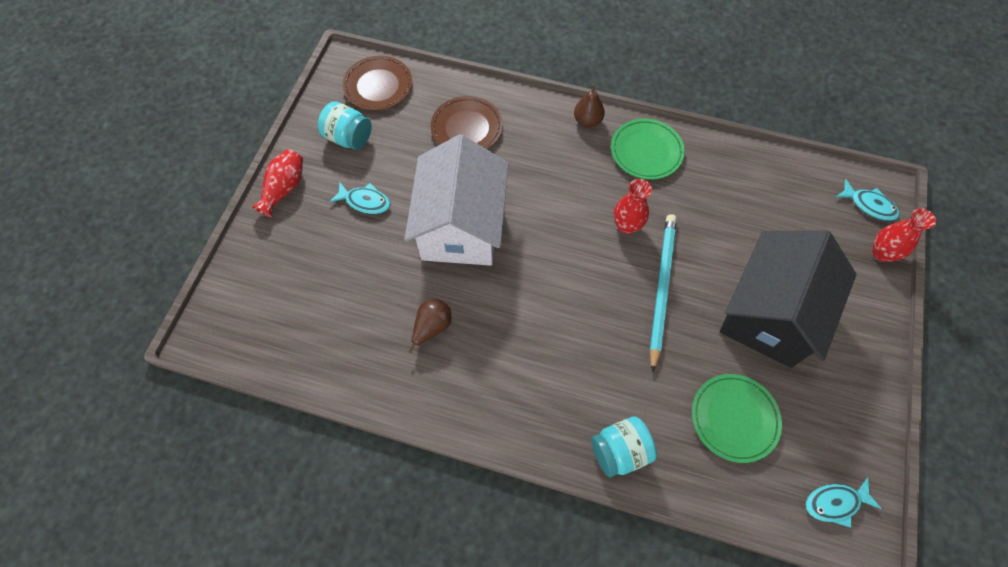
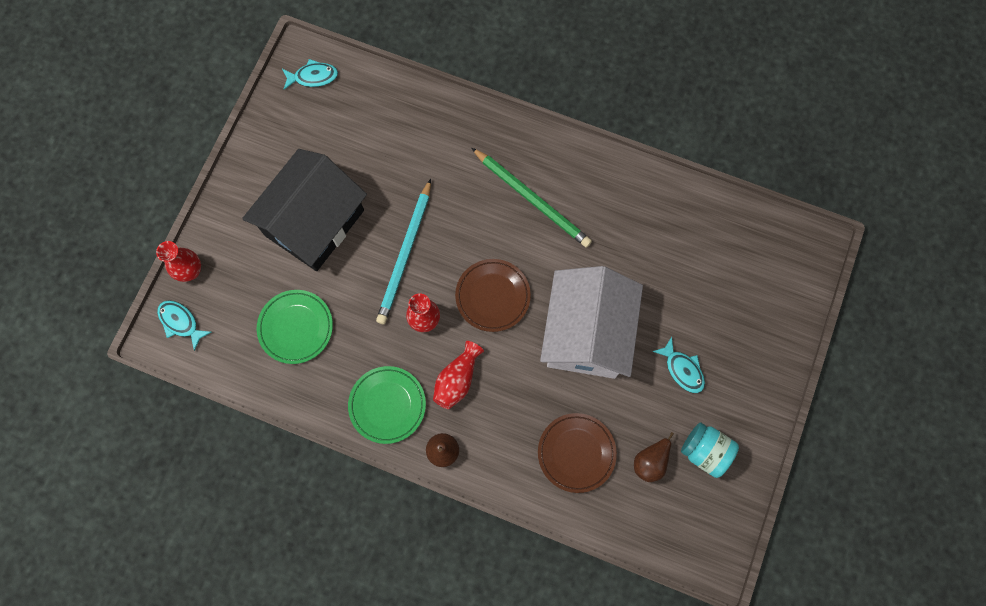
camera: 175 degrees left, 10 degrees up
red vase [252,149,303,217] -> red vase moved to [433,341,484,409]
turquoise fish [329,181,390,214] -> turquoise fish turned 150 degrees counterclockwise [652,337,705,393]
brown plate [342,56,412,111] -> brown plate moved to [455,259,531,332]
brown pear [408,299,451,353] -> brown pear moved to [634,432,674,482]
turquoise jar [591,416,657,478] -> none
green plate [692,374,782,463] -> green plate moved to [257,290,333,364]
none -> green pencil [472,148,592,248]

